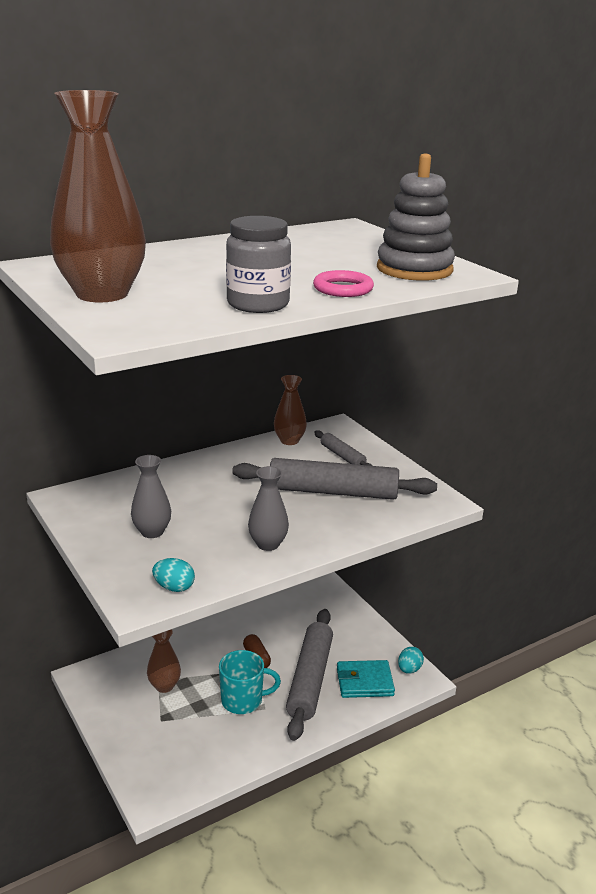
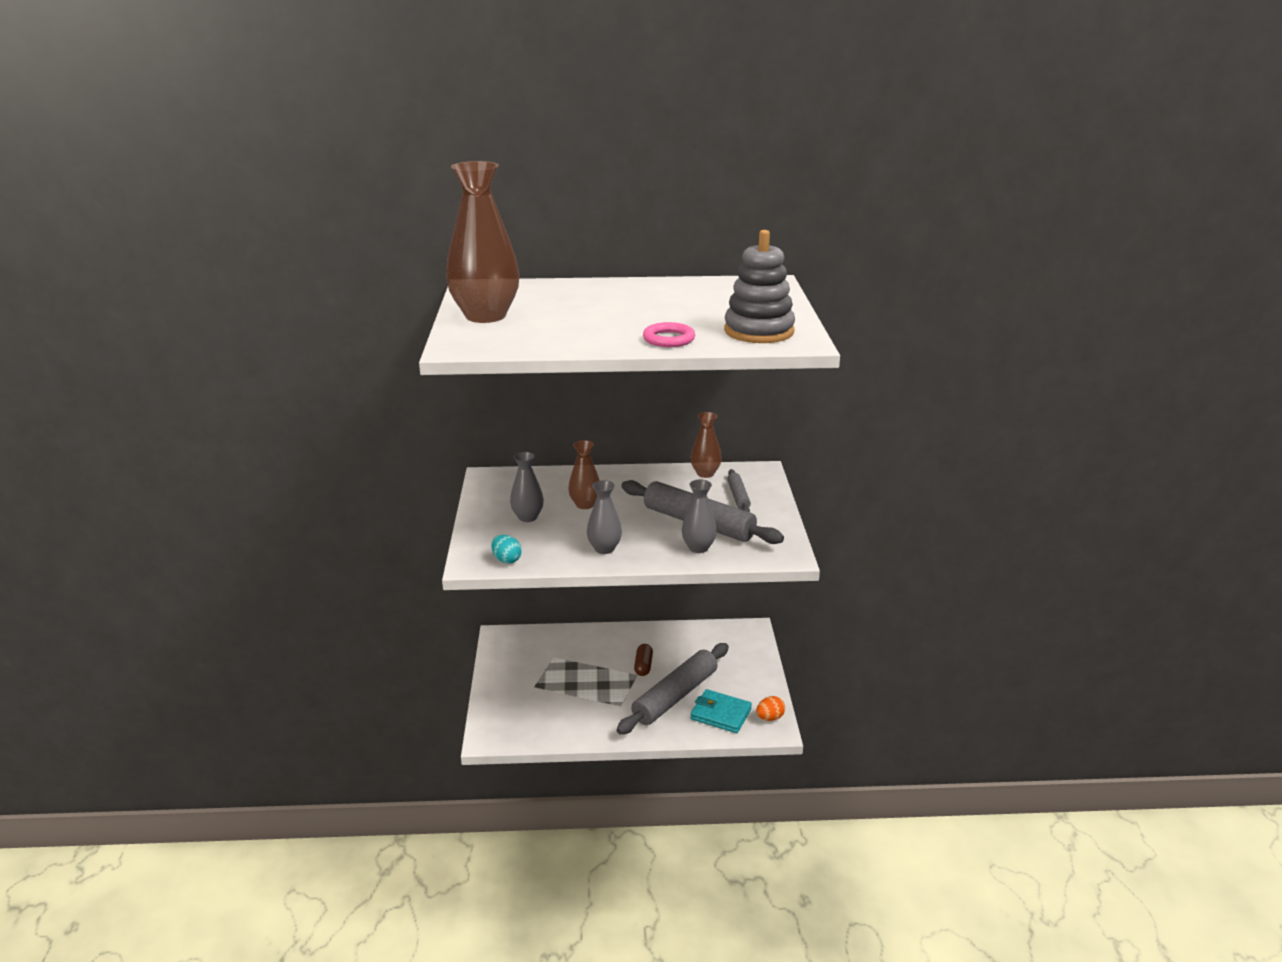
camera: 30 degrees right, 0 degrees up
brown vase [147,629,181,693] -> brown vase moved to [568,440,600,509]
turquoise mug [219,650,281,714] -> none
grey jar [226,216,291,313] -> none
turquoise egg [398,647,424,674] -> orange egg [756,696,785,721]
none -> grey vase [682,480,717,553]

